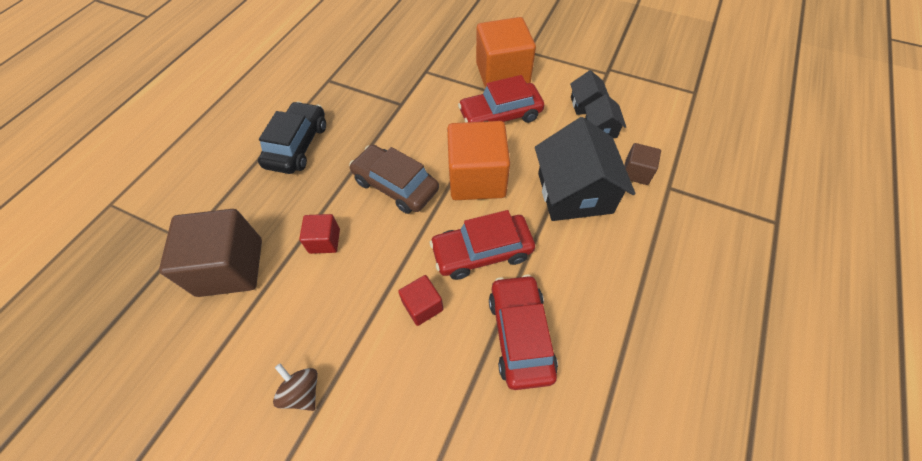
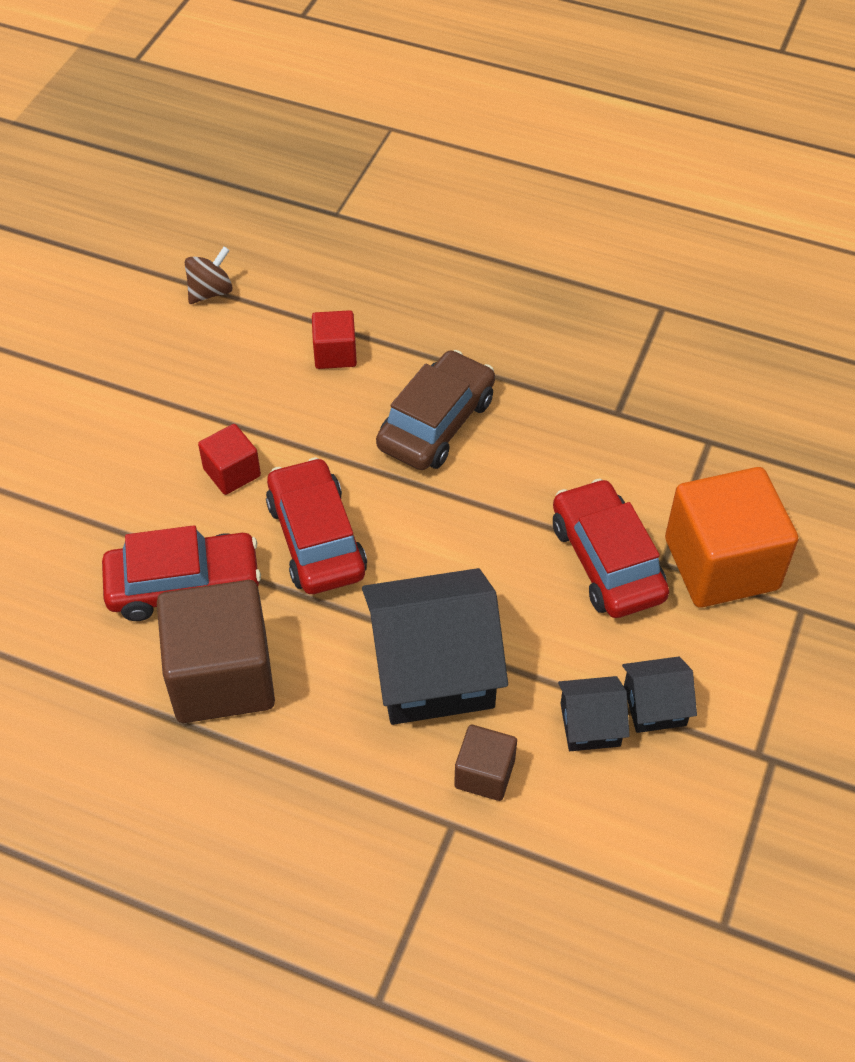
camera: 85 degrees right, 5 degrees down
brown cube [159,209,262,297] -> brown cube moved to [157,580,275,723]
black car [258,101,326,174] -> none
brown spinning top [273,364,318,411] -> brown spinning top moved to [185,247,233,304]
orange cube [447,121,510,200] -> none

